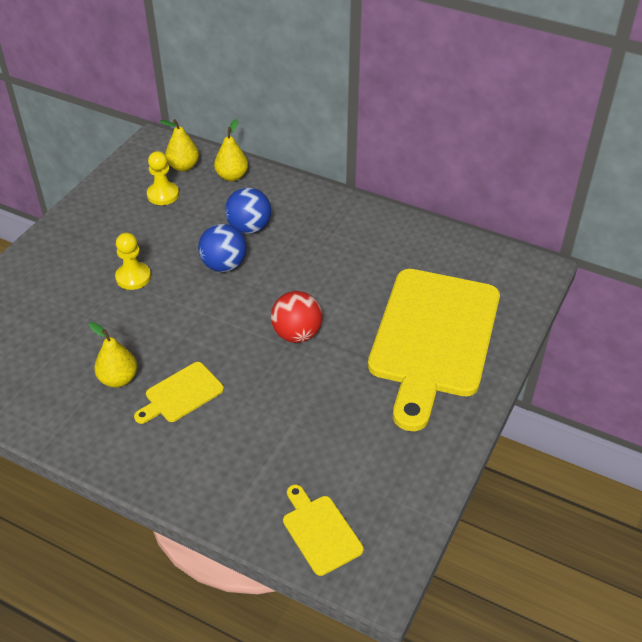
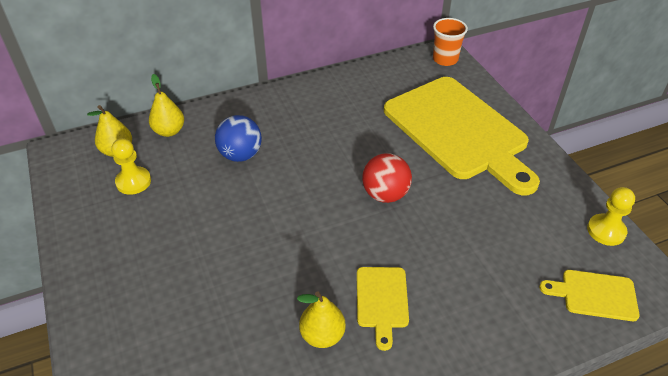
camera: 50 degrees left, 0 degrees up
yellow pawn [115,233,151,290] -> yellow pawn moved to [587,187,635,246]
blue ball [198,224,247,272] -> none
none -> orange cup [433,18,468,66]

